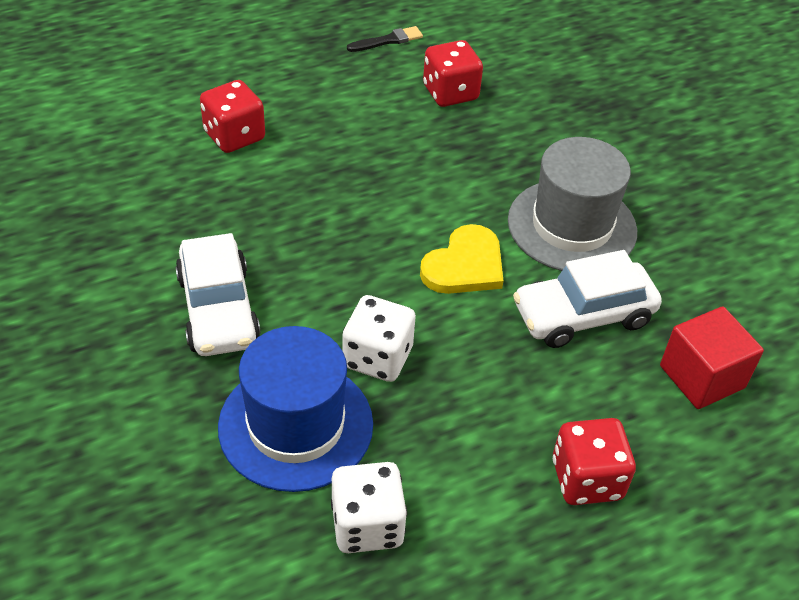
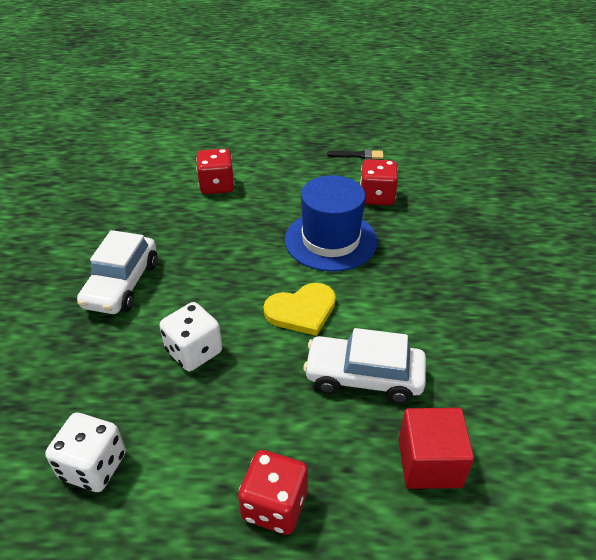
camera: 30 degrees right, 5 degrees down
blue hat [218,326,373,492] -> blue hat moved to [285,175,377,272]
grey hat [508,137,637,271] -> none

